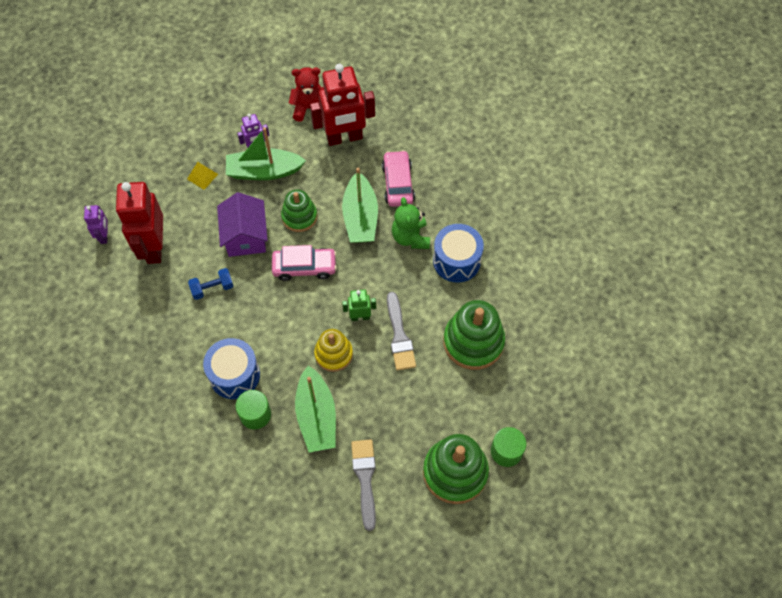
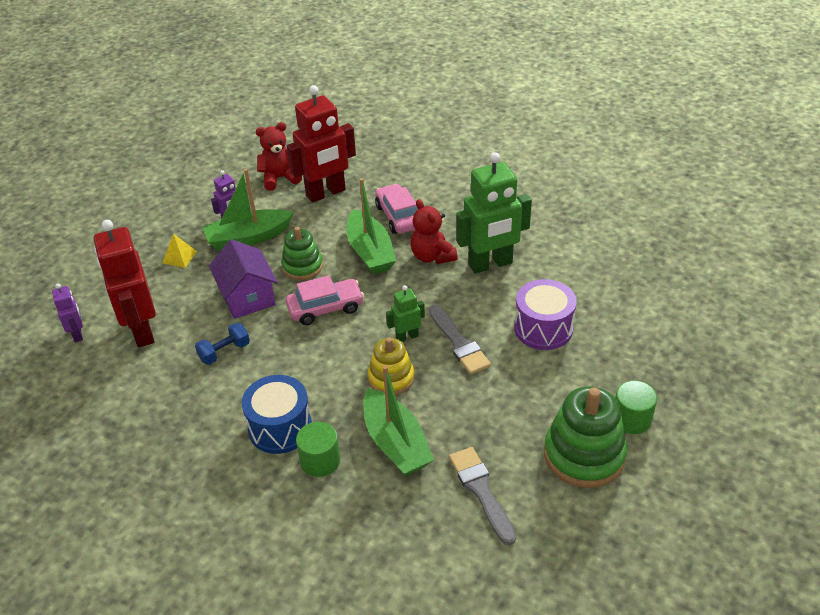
camera: 15 degrees left, 20 degrees down
green teddy bear [392,197,430,249] -> red teddy bear [410,199,458,264]
blue drum [433,224,484,283] -> green robot [456,152,532,274]
green stacking toy [443,300,505,370] -> purple drum [514,279,577,350]

